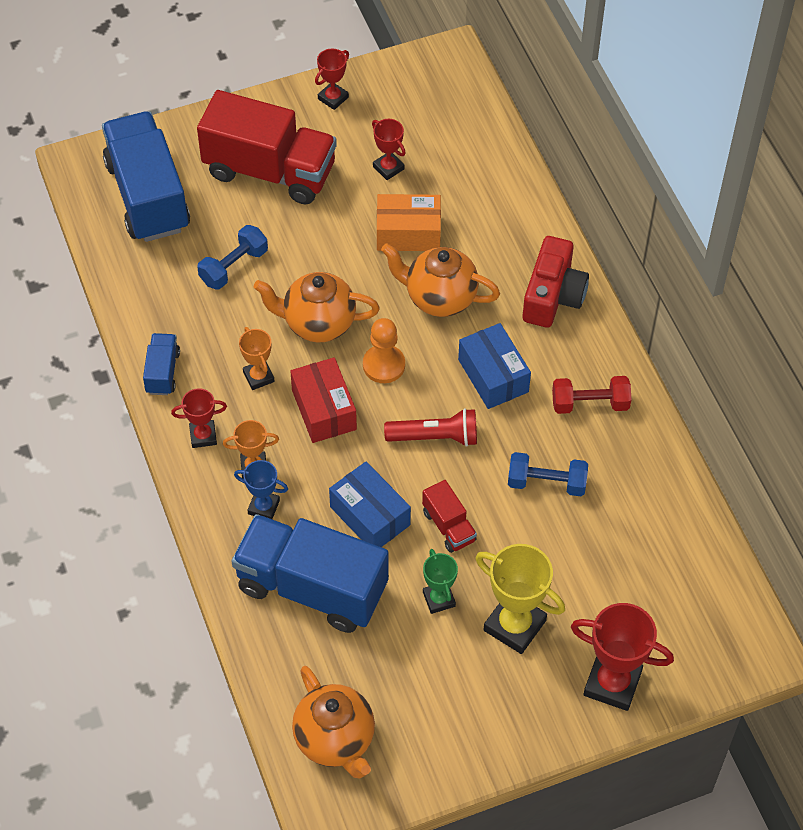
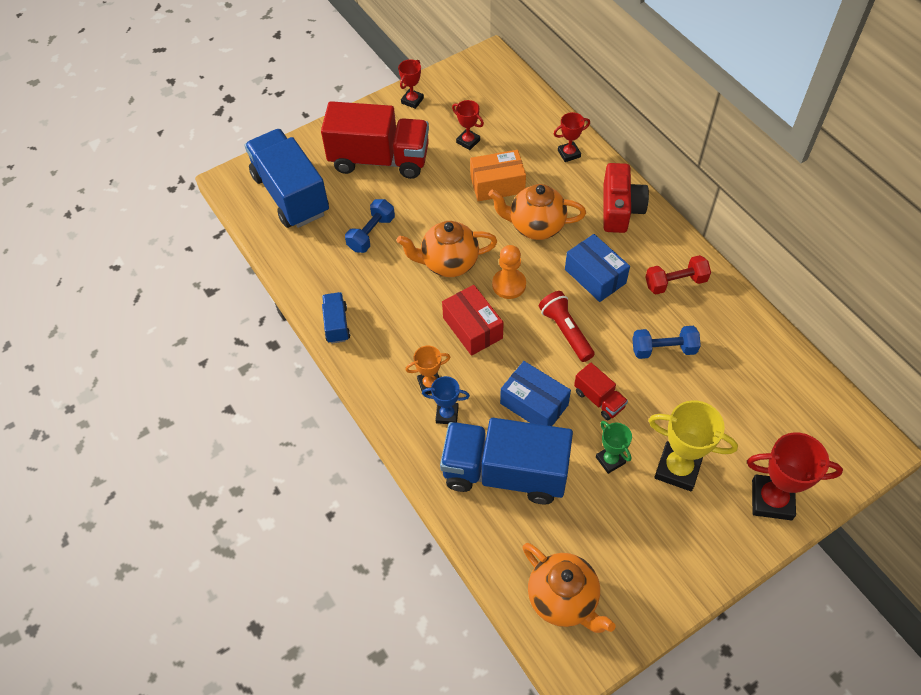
camera: 10 degrees left, 0 degrees up
red trophy [171,388,227,448] -> red trophy moved to [554,112,590,162]
orange trophy [239,327,275,390] -> none
red flashlight [384,408,477,447] -> red flashlight turned 105 degrees counterclockwise [539,291,595,362]

